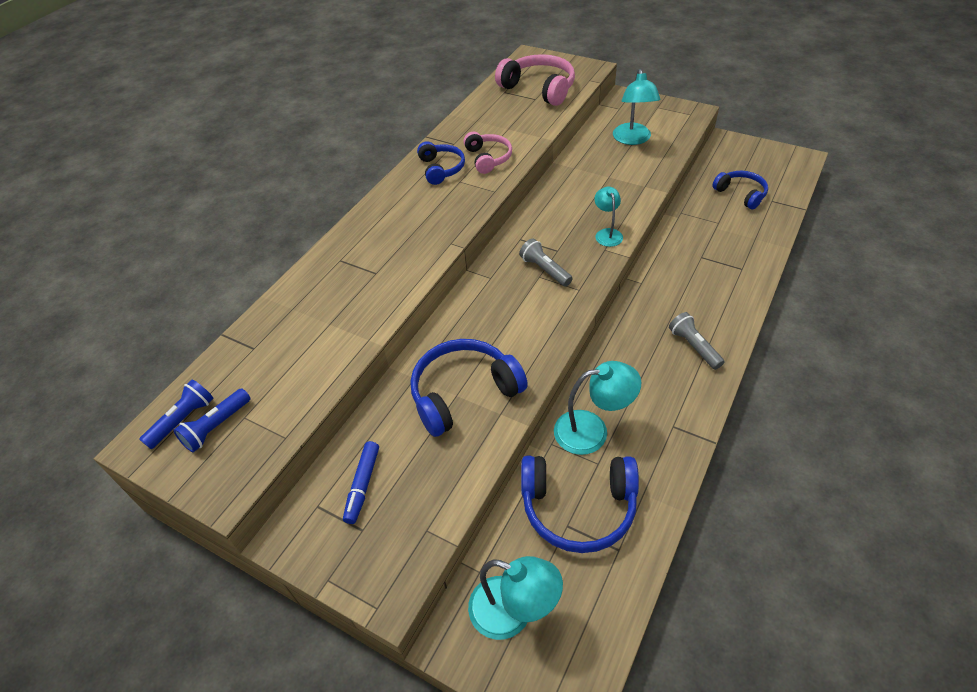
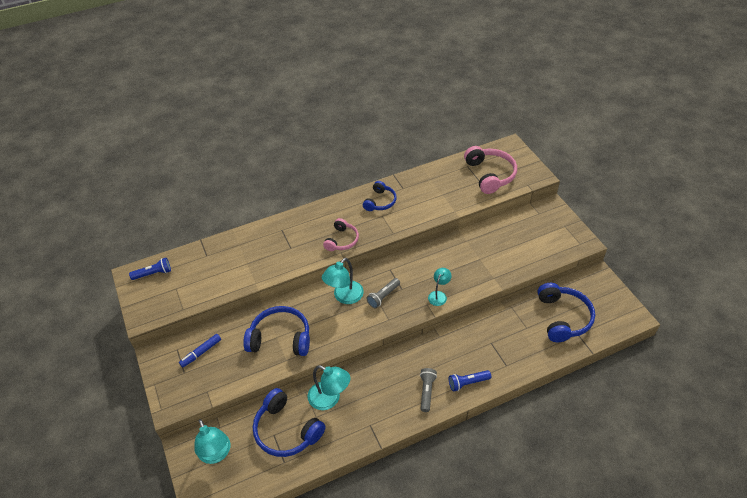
camera: 35 degrees right, 0 degrees up
blue flashlight [173,388,250,452] -> blue flashlight moved to [449,370,491,392]
pink headphones [464,132,512,174] -> pink headphones moved to [323,218,359,251]
grey flashlight [519,238,573,287] -> grey flashlight turned 135 degrees counterclockwise [367,278,400,308]
turquoise lamp [613,69,660,145] -> turquoise lamp moved to [322,258,364,304]
blue headphones [712,171,768,210] -> blue headphones [537,283,595,342], size x1.62

